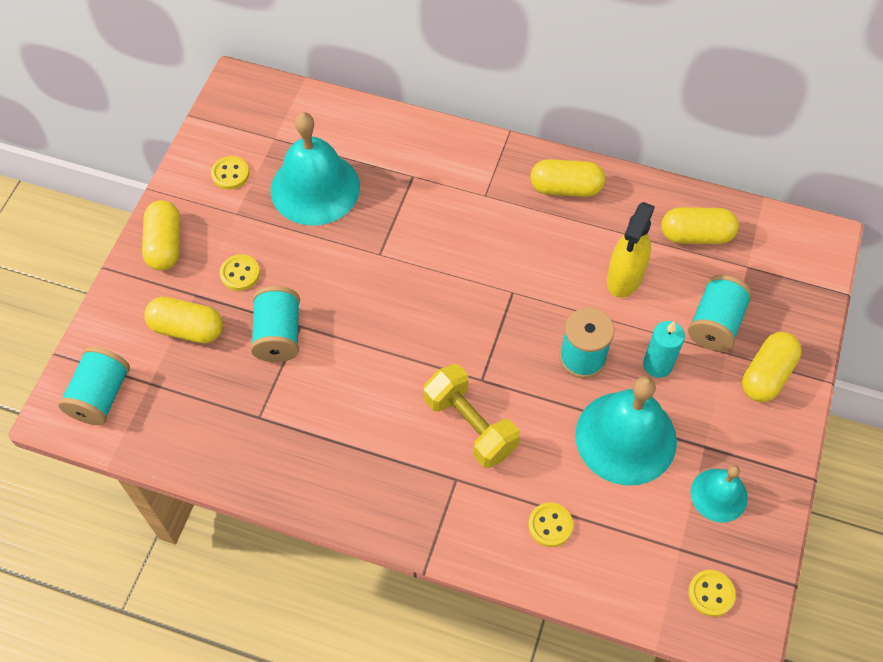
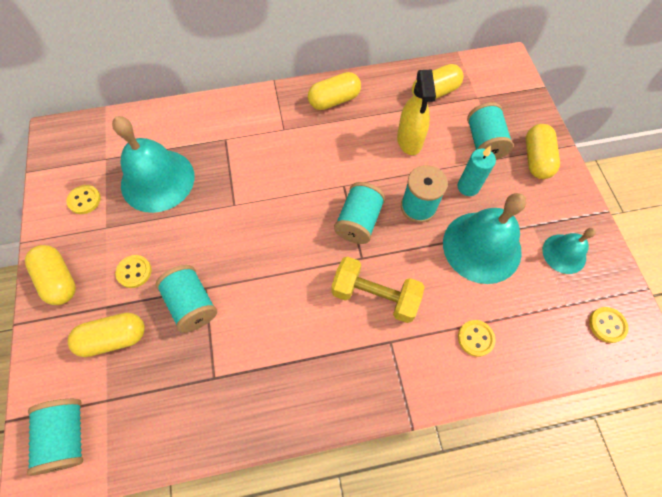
camera: 30 degrees left, 5 degrees up
none -> turquoise spool [334,182,386,244]

